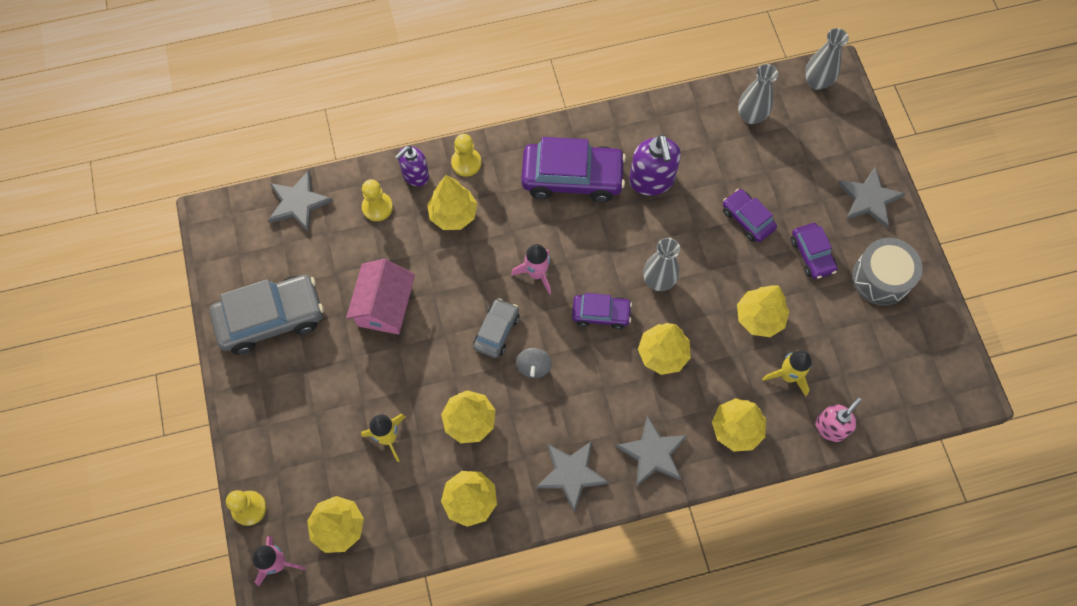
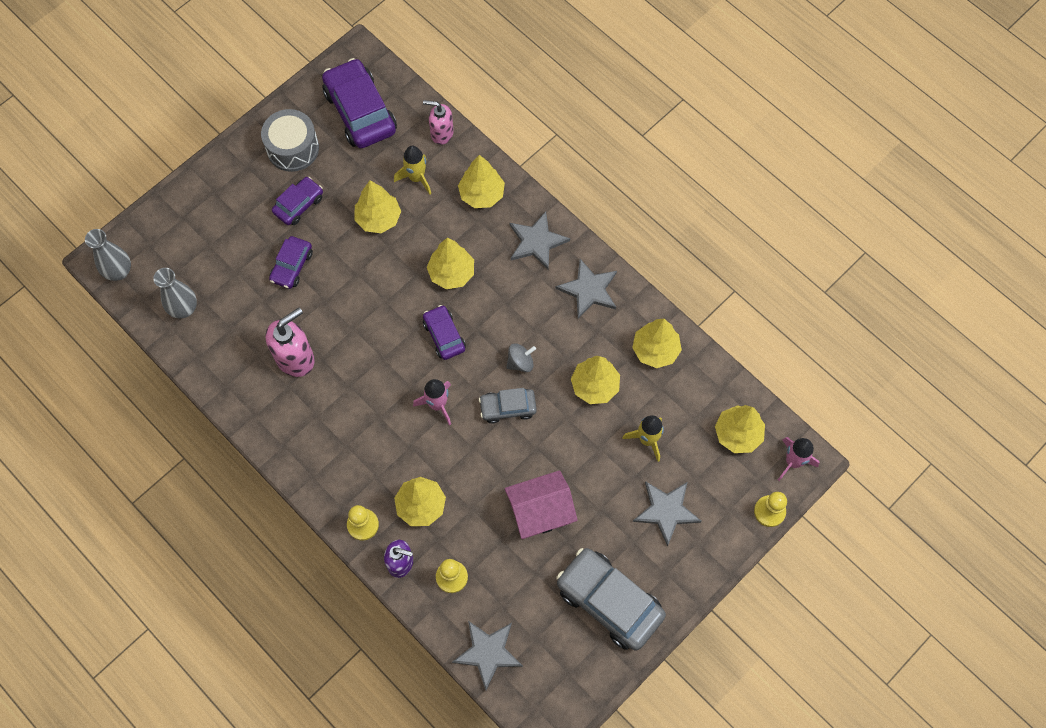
camera: 120 degrees left, 0 degrees up
purple car [521,137,626,202] -> purple car moved to [322,58,397,148]
purple soap dispenser [629,134,681,196] -> pink soap dispenser [266,308,314,377]
grey vase [643,238,680,291] -> none
grey star [838,167,906,228] -> grey star moved to [633,481,702,547]

